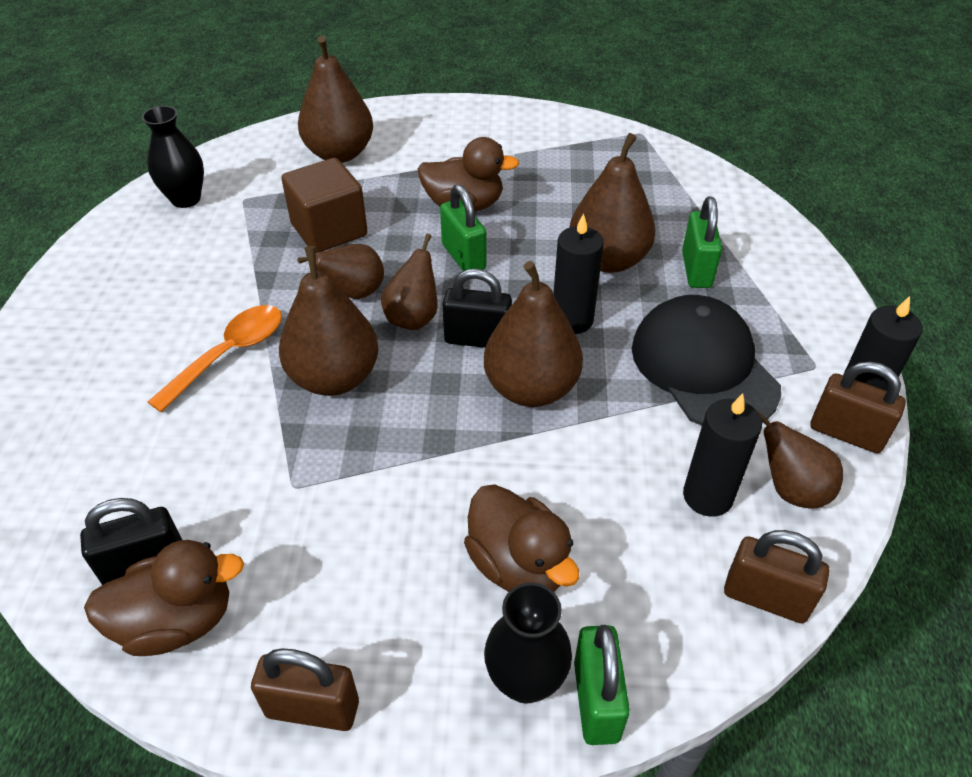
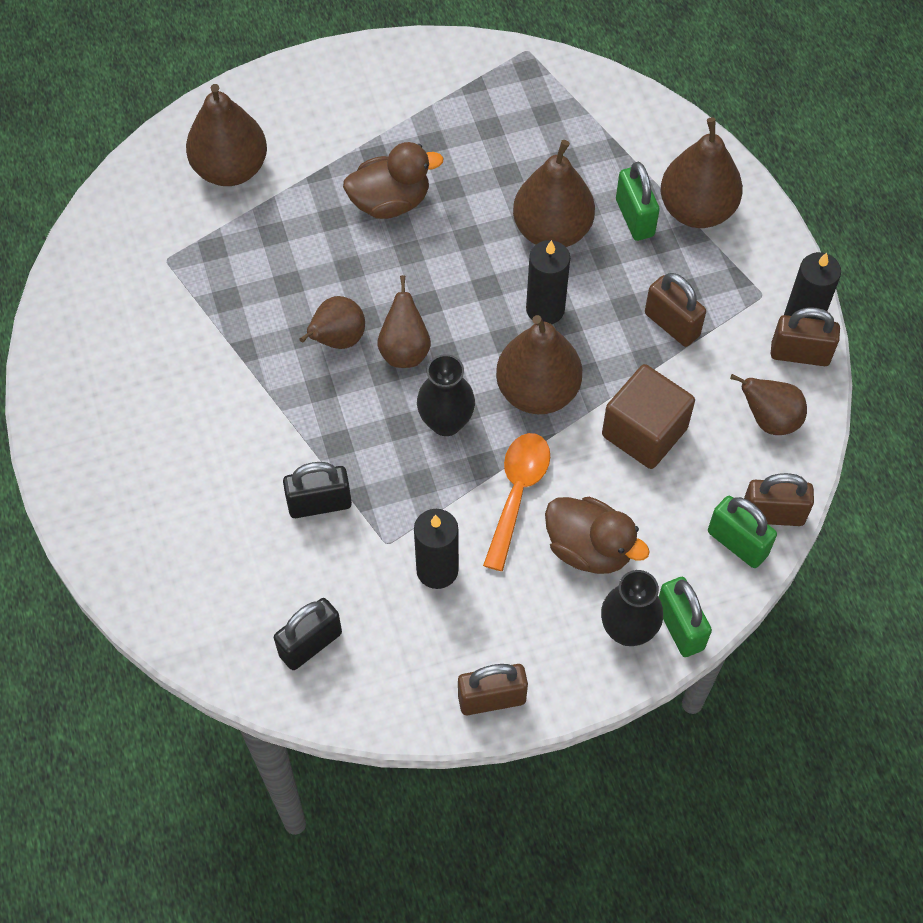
camera: 20 degrees left, 15 degrees up
brown duck [84,540,244,656] -> none
black vase [142,106,204,208] -> black vase moved to [417,354,475,436]
orange spoon [148,305,282,412] -> orange spoon moved to [483,433,550,571]
brown pear [279,246,379,396] -> brown pear moved to [661,117,743,228]
brown cube [281,158,368,253] -> brown cube moved to [602,364,695,469]
green padlock [440,185,486,271] -> green padlock moved to [708,496,777,568]
black padlock [442,269,512,348] -> black padlock moved to [283,462,352,518]
black cap [632,295,781,426] -> brown padlock [645,273,706,347]
black candle [683,393,762,517] -> black candle moved to [414,509,459,589]

